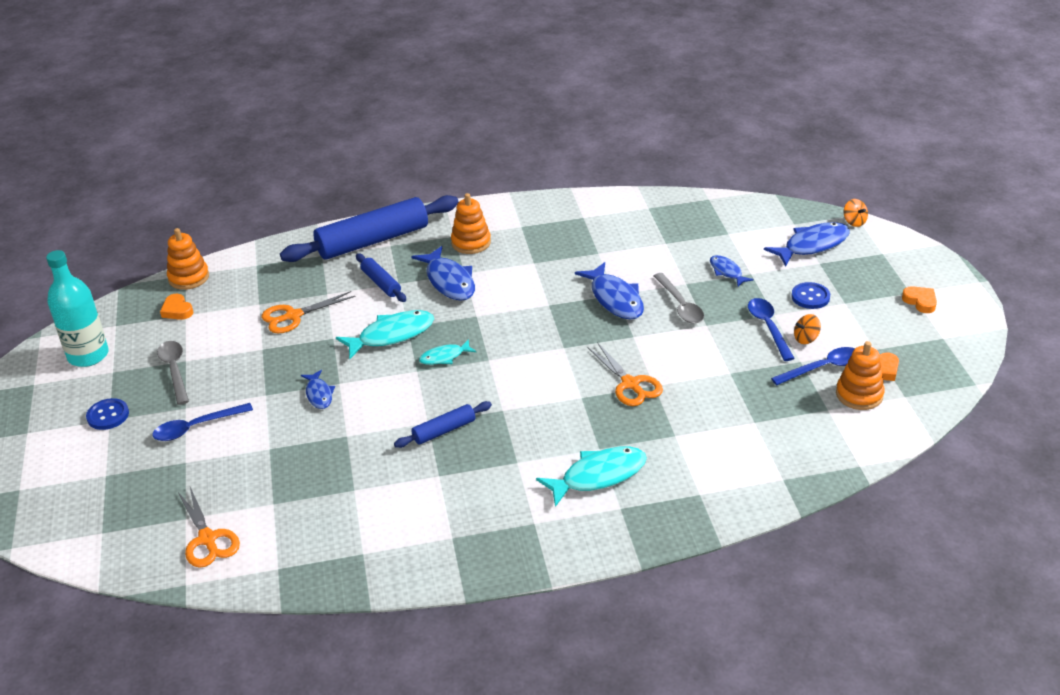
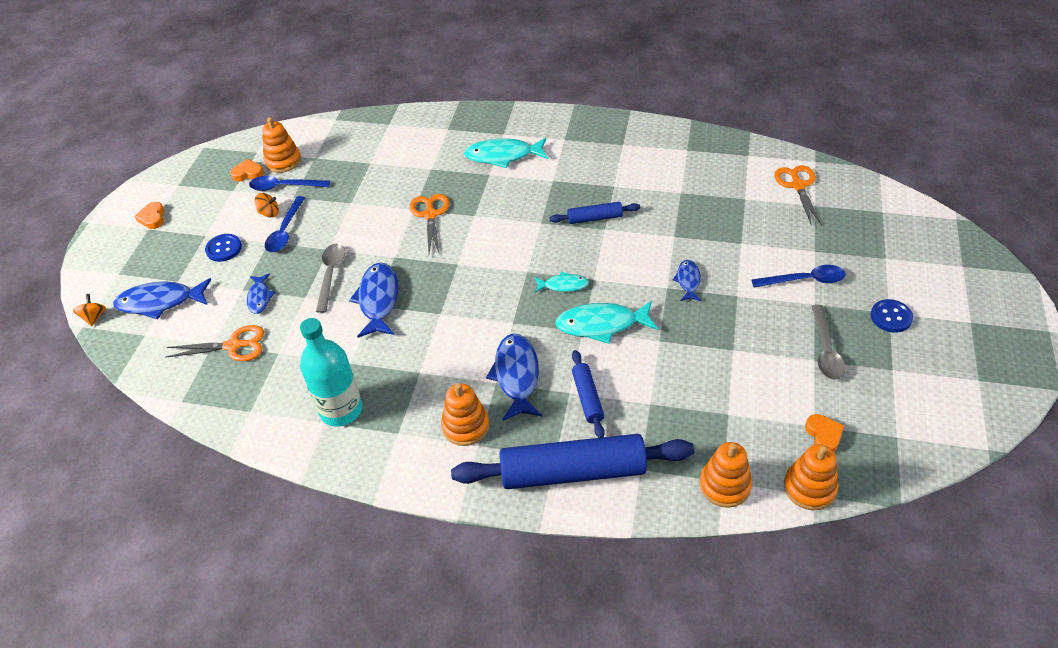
camera: 155 degrees left, 10 degrees up
turquoise bottle [46,250,109,367] -> turquoise bottle moved to [300,318,363,427]
orange scissors [262,291,356,333] -> orange scissors moved to [165,325,264,361]
none -> orange stacking toy [699,442,752,508]

